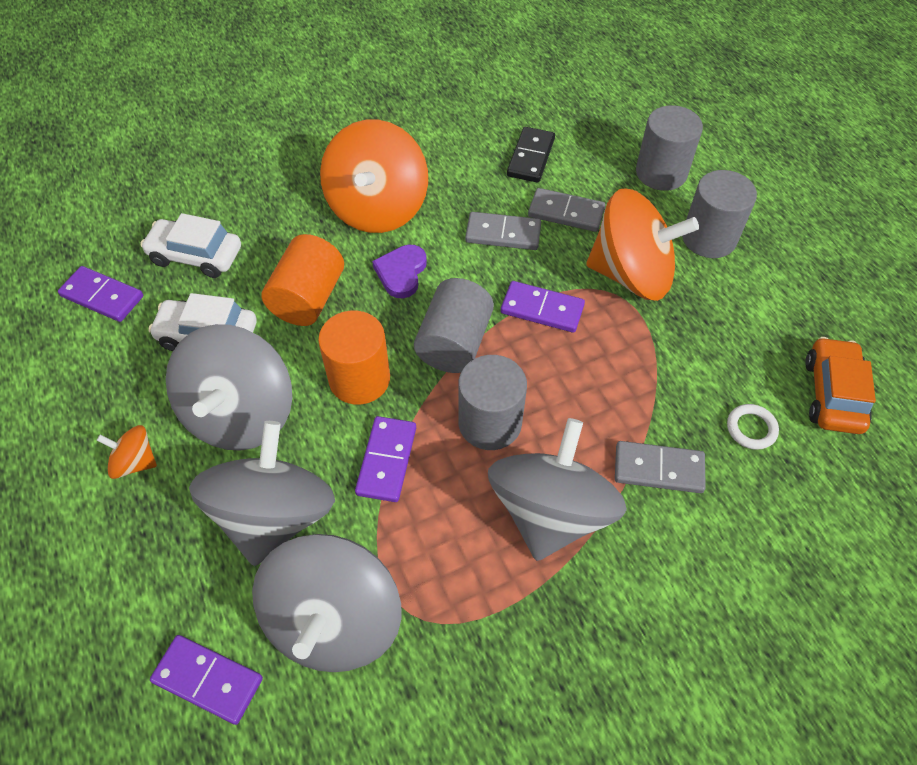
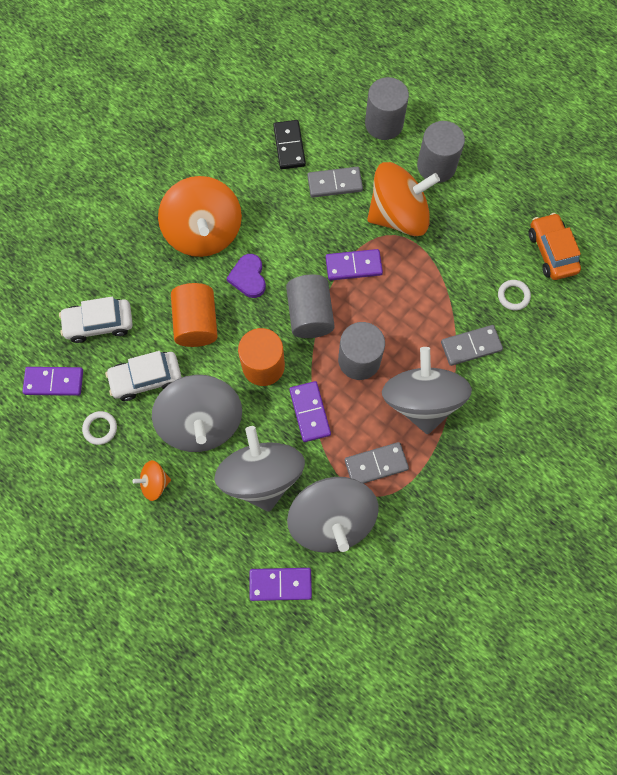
camera: 25 degrees left, 15 degrees up
grey domino [465,212,541,250] -> grey domino moved to [344,442,409,484]
none -> white ring [82,411,117,445]

